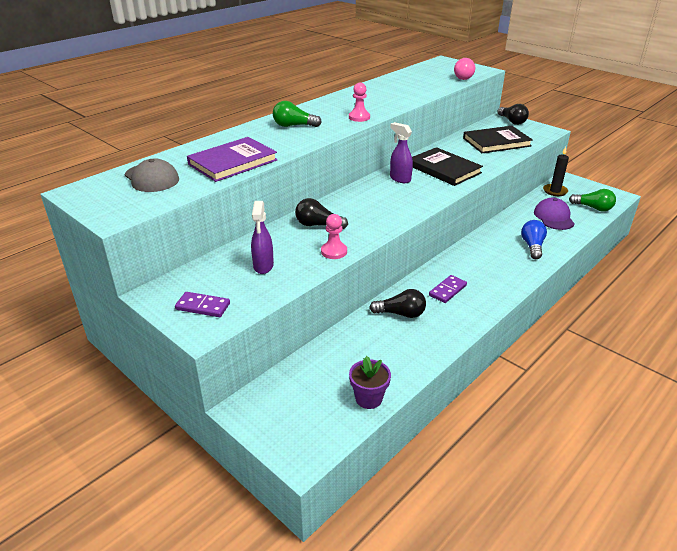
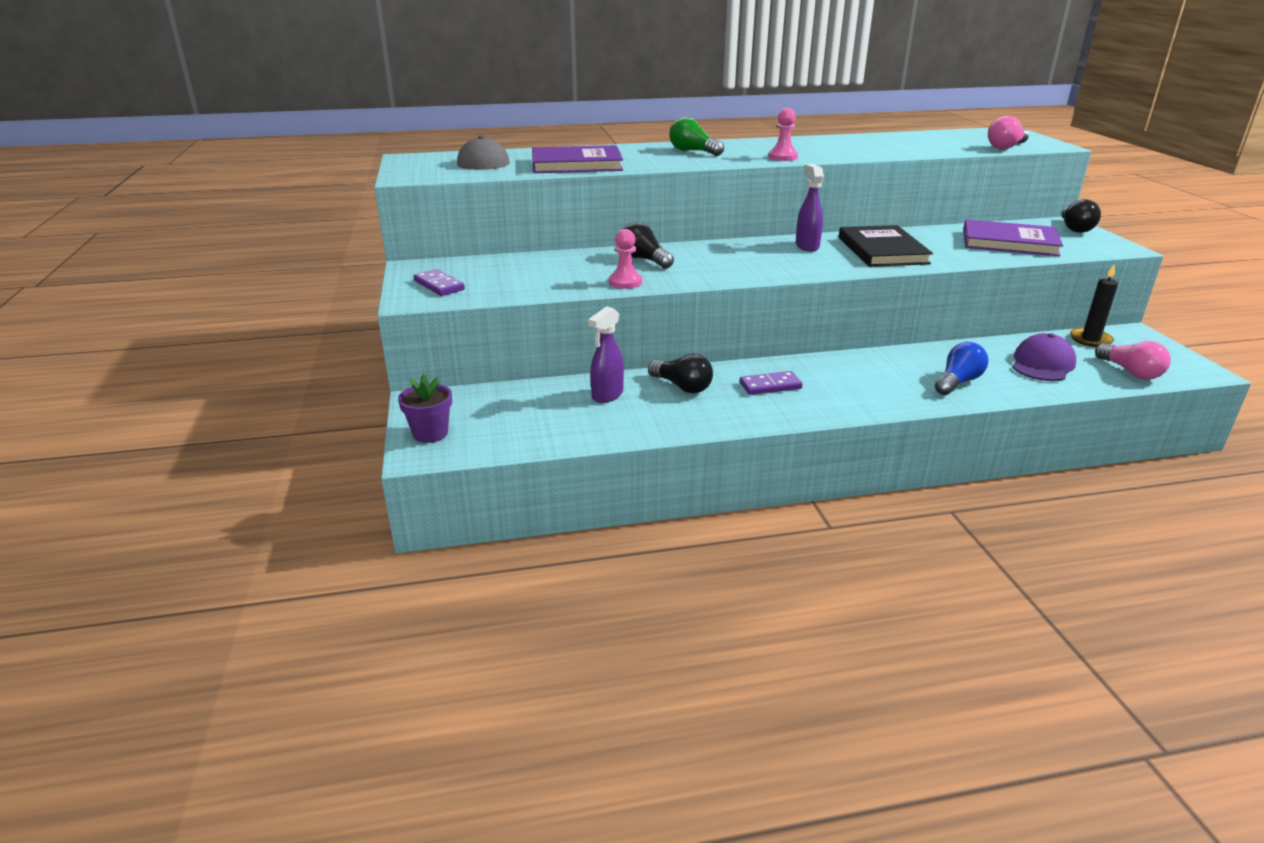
camera: 35 degrees right, 5 degrees down
purple spray bottle [251,201,274,274] -> purple spray bottle moved to [588,306,624,403]
purple flower pot [349,356,391,409] -> purple flower pot moved to [398,374,452,443]
black book [463,126,533,153] -> purple book [963,219,1063,256]
green light bulb [569,189,616,211] -> pink light bulb [1095,341,1171,380]

